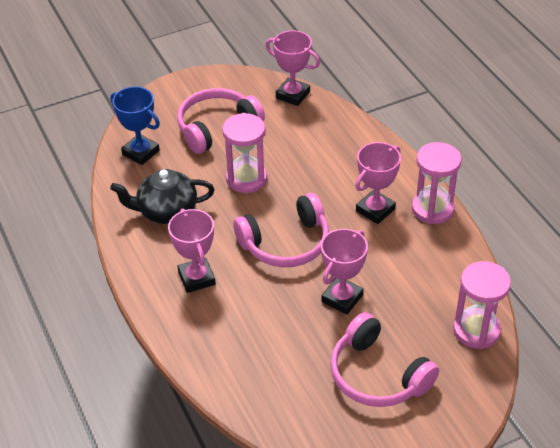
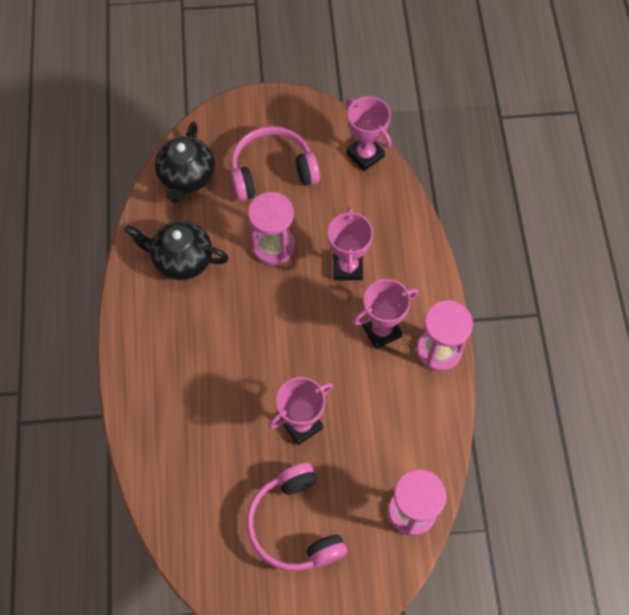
camera: 20 degrees right, 20 degrees up
blue trophy [110,86,160,165] -> black teapot [155,121,215,204]
pink trophy [168,209,216,293] -> pink trophy moved to [328,207,373,280]
pink headphones [234,193,329,267] -> none

